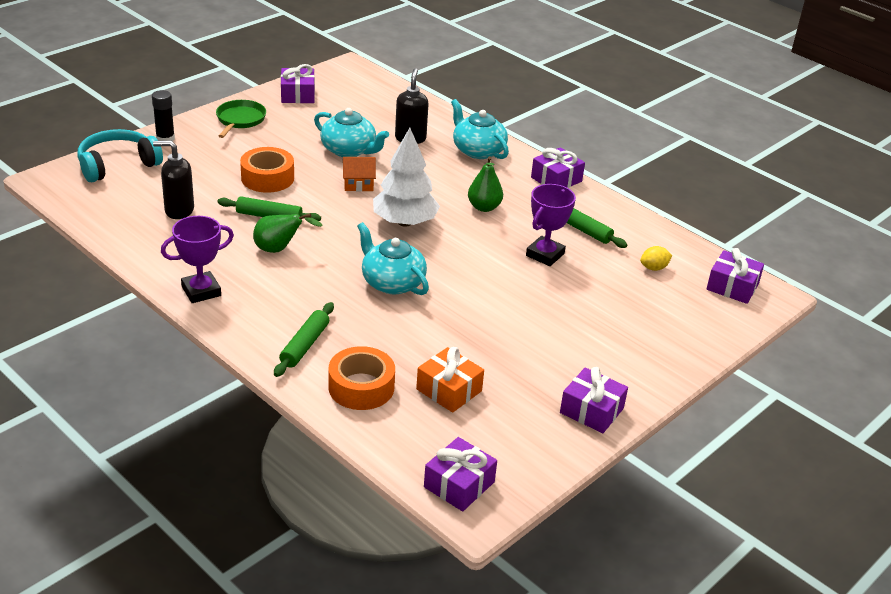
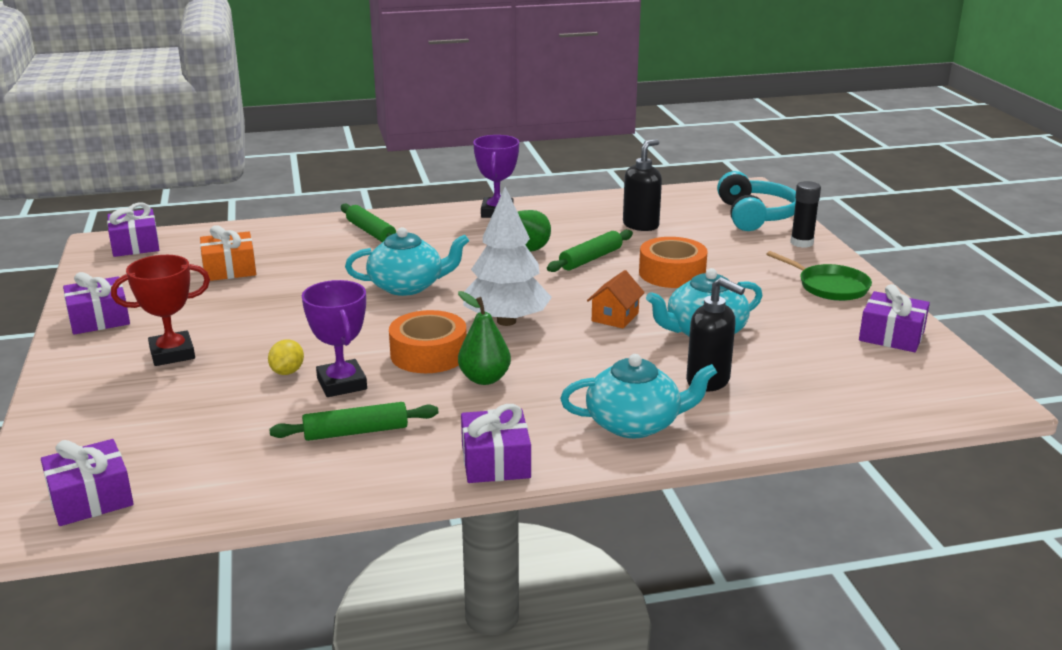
camera: 125 degrees right, 10 degrees down
orange tape [328,346,395,410] -> orange tape moved to [389,310,467,373]
yellow lemon [640,246,672,271] -> yellow lemon moved to [268,339,304,375]
none -> red trophy [111,255,210,366]

